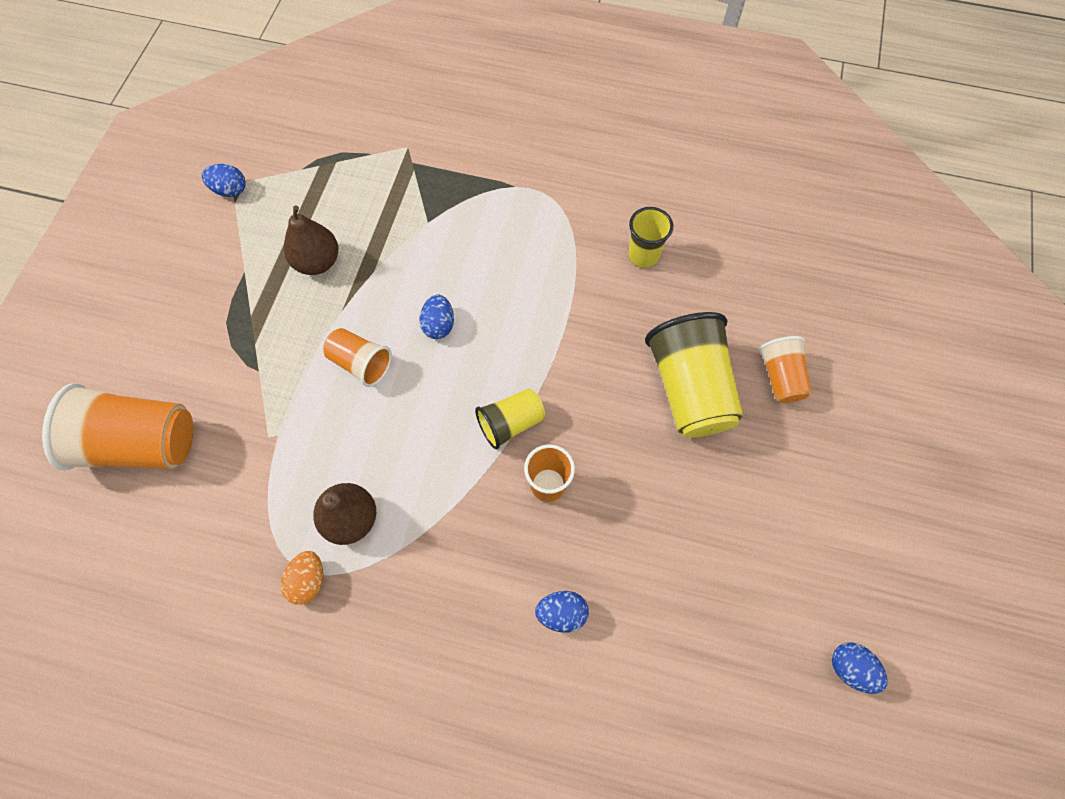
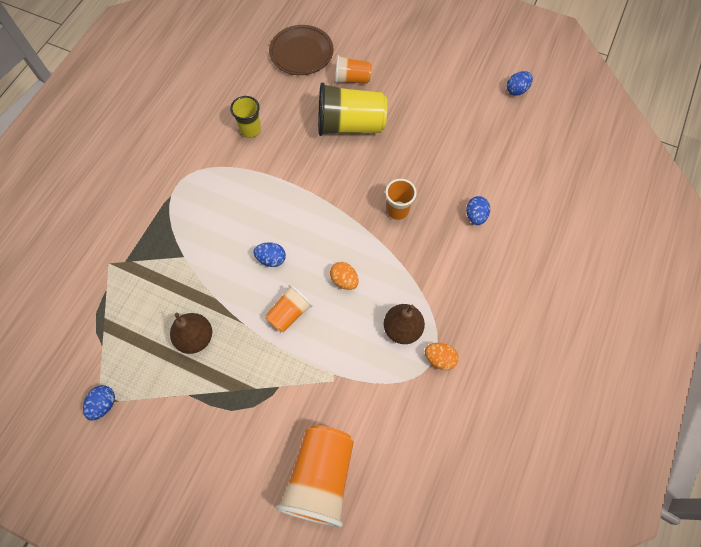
camera: 80 degrees left, 0 degrees up
yellow cup [475,389,545,449] -> none
none -> brown plate [269,25,333,75]
none -> orange egg [330,262,359,290]

